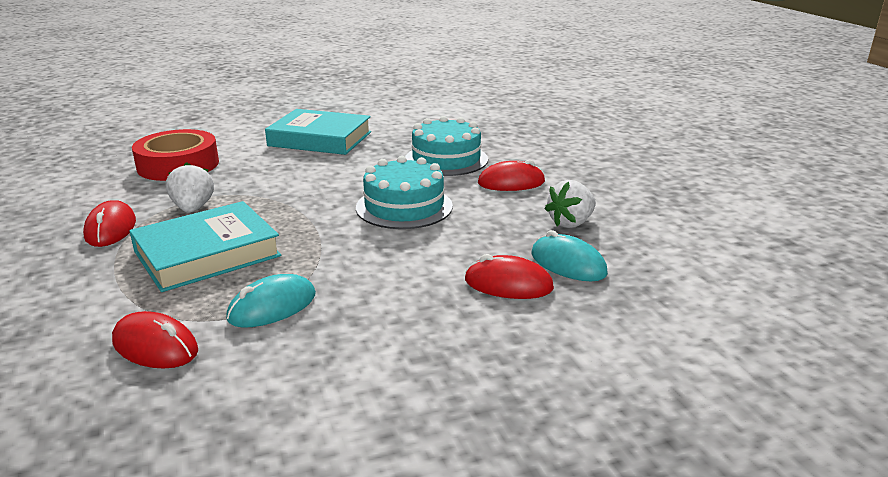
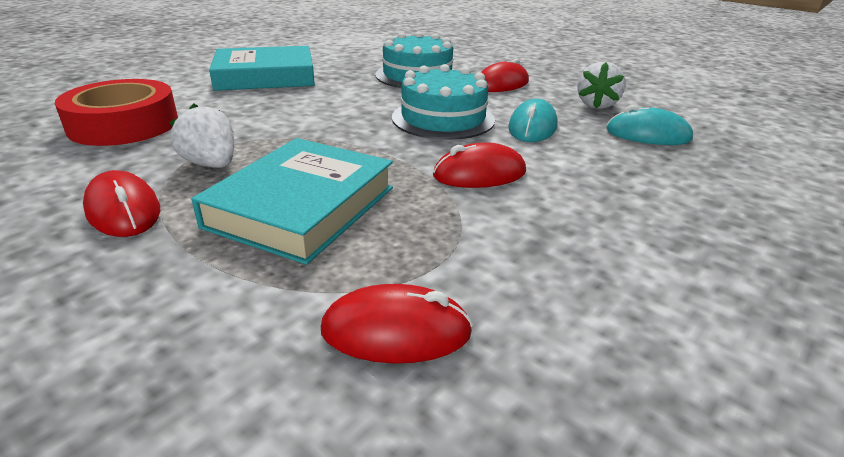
camera: 30 degrees left, 5 degrees up
turquoise mouse [226,274,316,328] -> turquoise mouse moved to [508,98,558,142]
red mouse [465,254,554,299] -> red mouse moved to [433,143,526,188]

